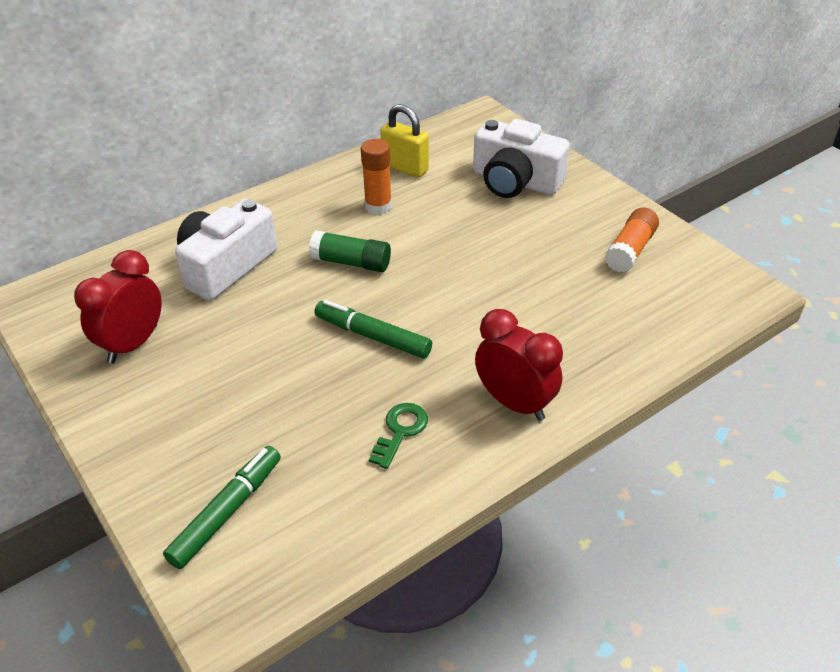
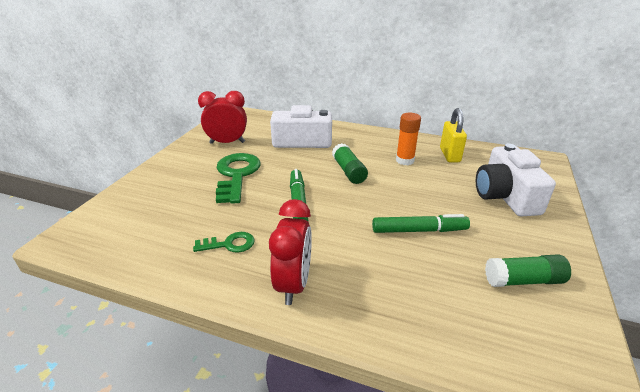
camera: 55 degrees right, 10 degrees down
green marker [163,446,281,569] -> green marker moved to [372,214,470,233]
orange glue stick [605,207,659,272] -> green glue stick [485,254,571,287]
none -> green key [216,153,261,204]

